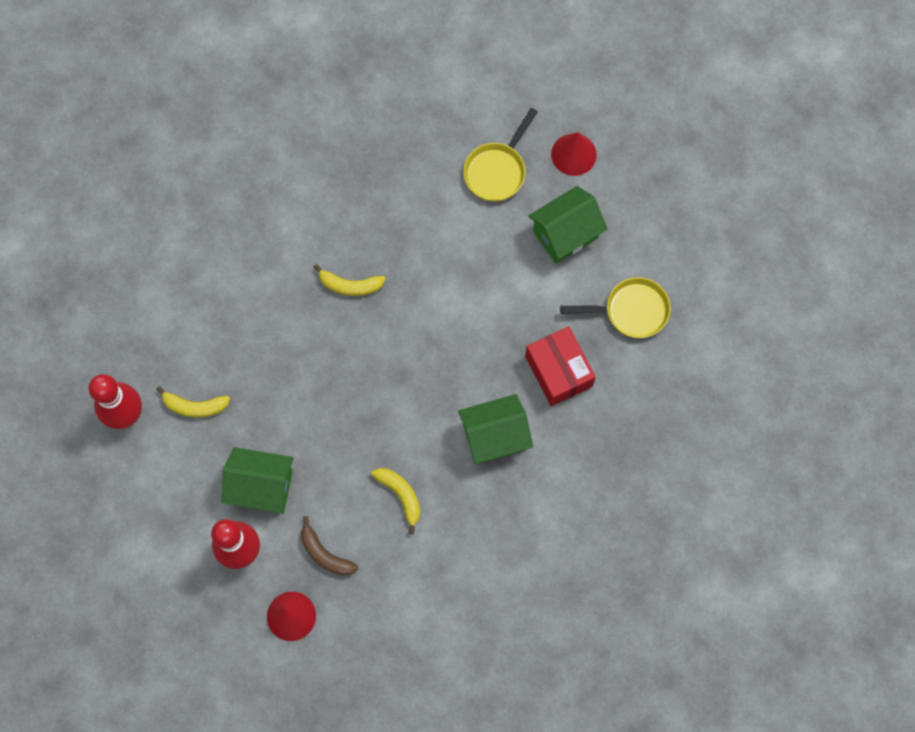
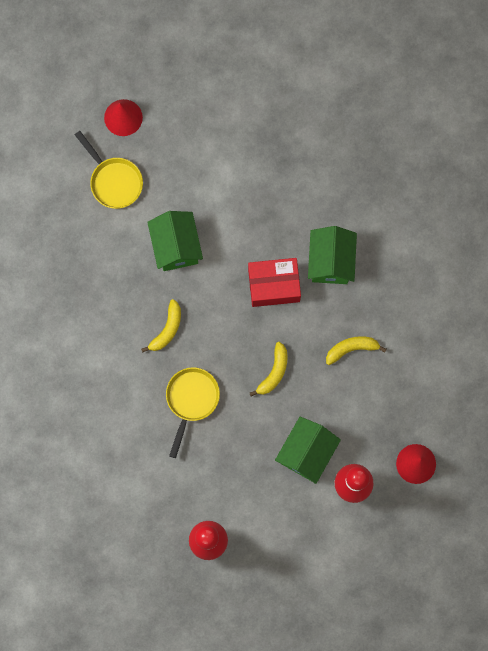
camera: 70 degrees left, 5 degrees up
yellow banana [156,386,230,418] -> yellow banana moved to [250,342,288,396]
brown banana [301,516,358,576] -> none
red box [525,326,596,406] -> red box moved to [248,258,301,307]
green house [528,186,608,264] -> green house moved to [147,211,203,271]
yellow pan [560,277,671,338] -> yellow pan moved to [166,367,220,458]

